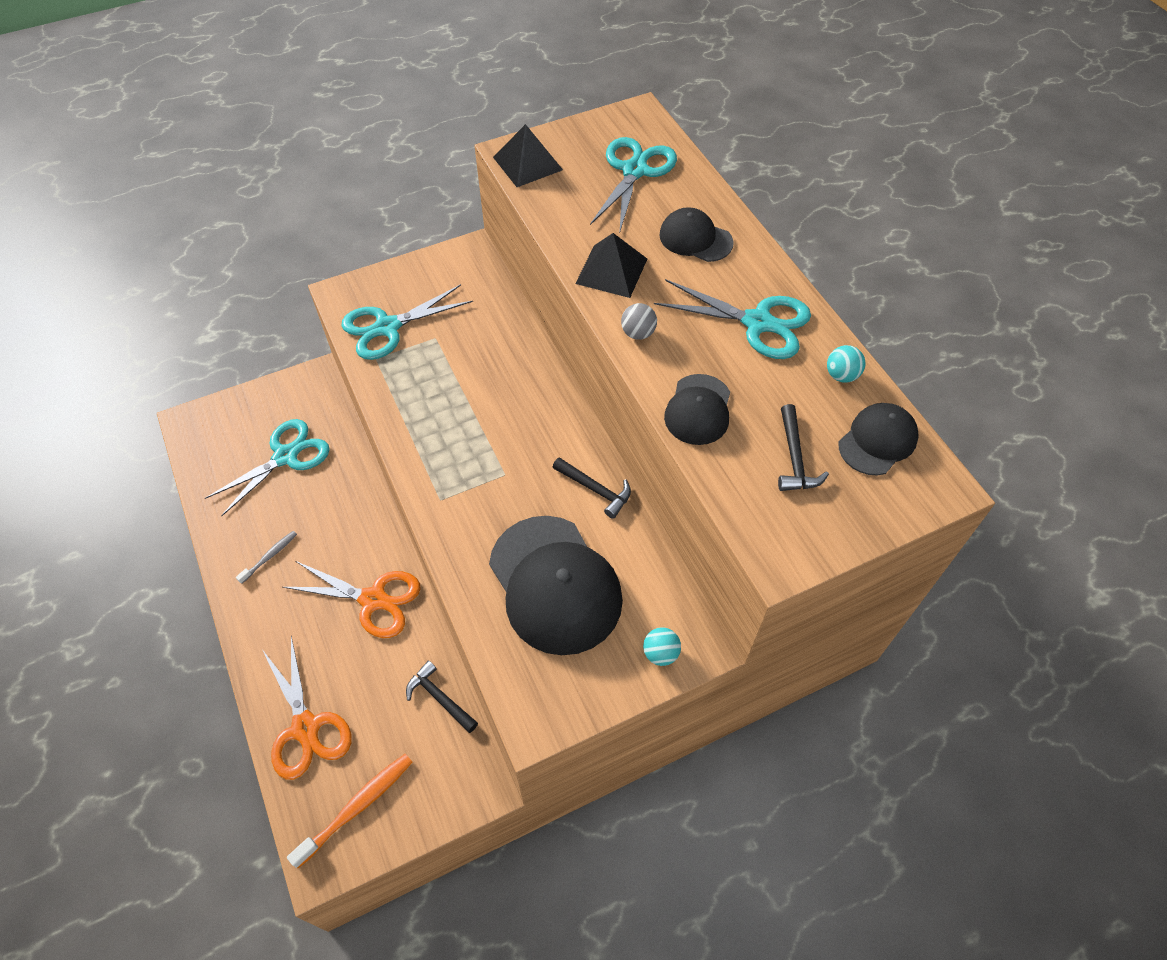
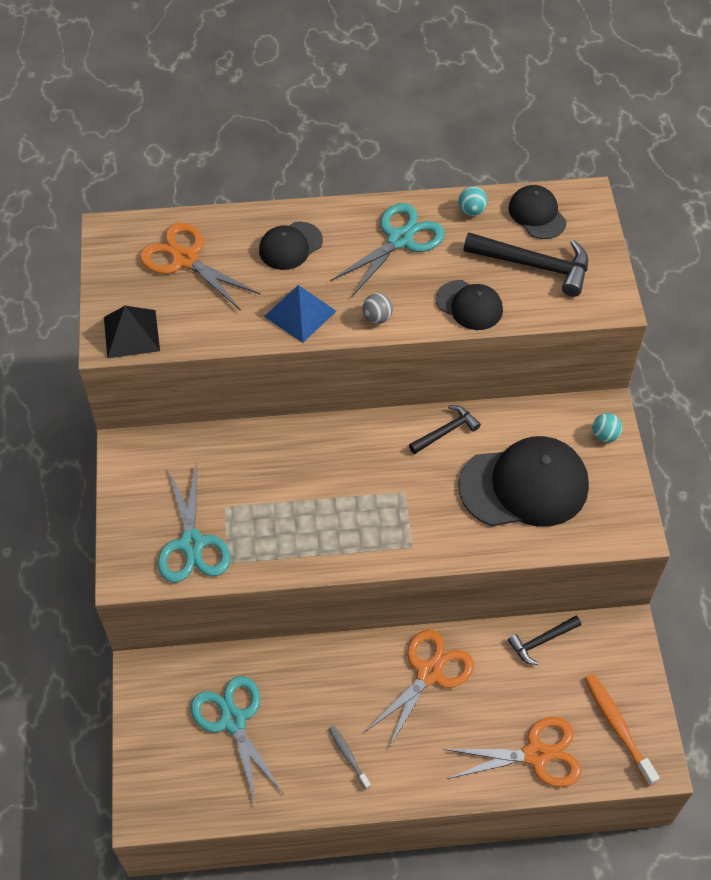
camera: 70 degrees left, 0 degrees up
black pyramid [575,233,647,298] -> blue pyramid [264,285,336,343]
turquoise scissors [590,137,677,234] -> orange scissors [139,223,260,311]
black hammer [778,404,829,491] -> black hammer [463,233,588,297], size x1.67

